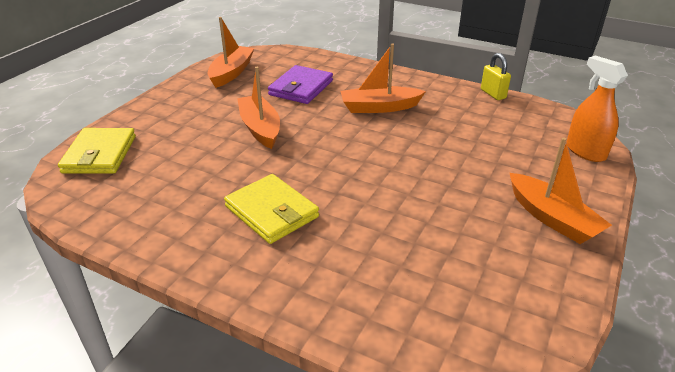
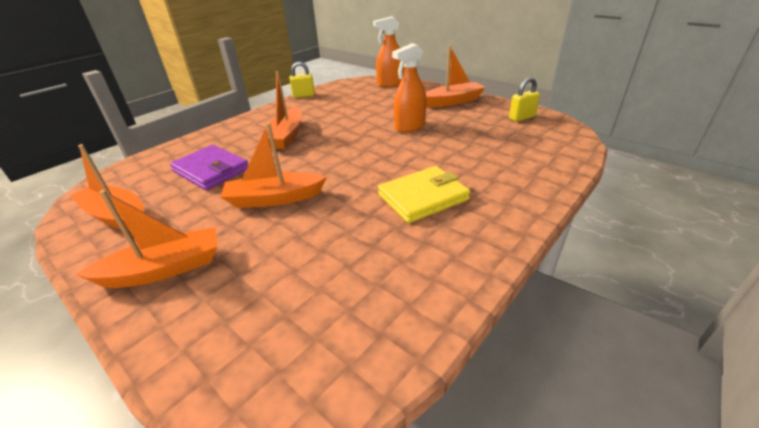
camera: 75 degrees left, 0 degrees up
yellow wallet [58,128,136,174] -> none
none -> orange boat [75,190,217,288]
none -> orange spray bottle [392,43,426,132]
none -> yellow padlock [509,77,540,122]

